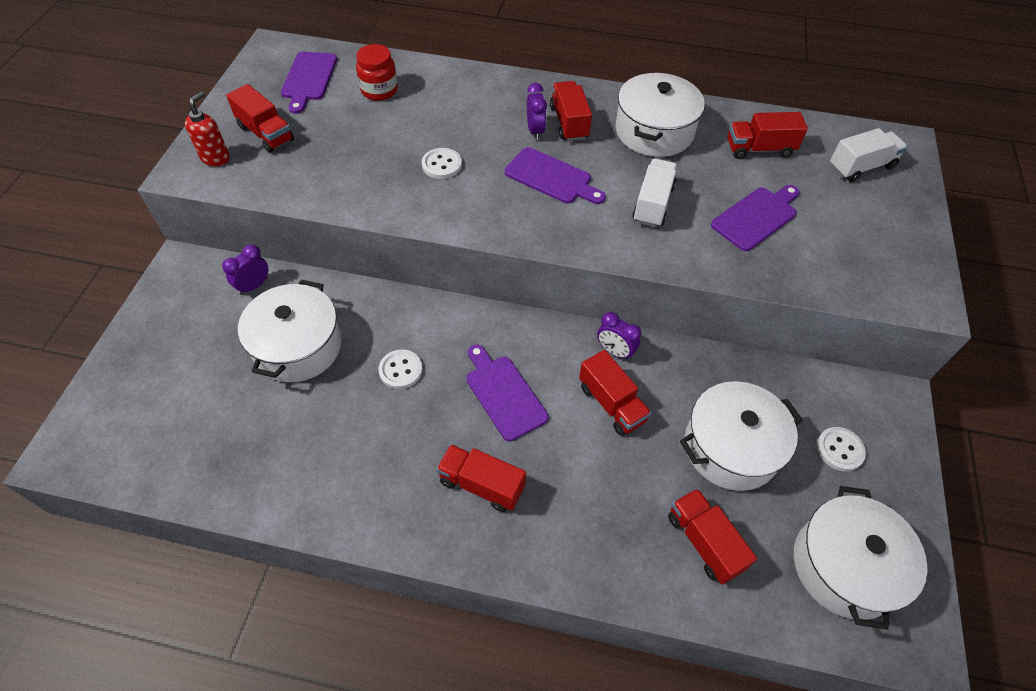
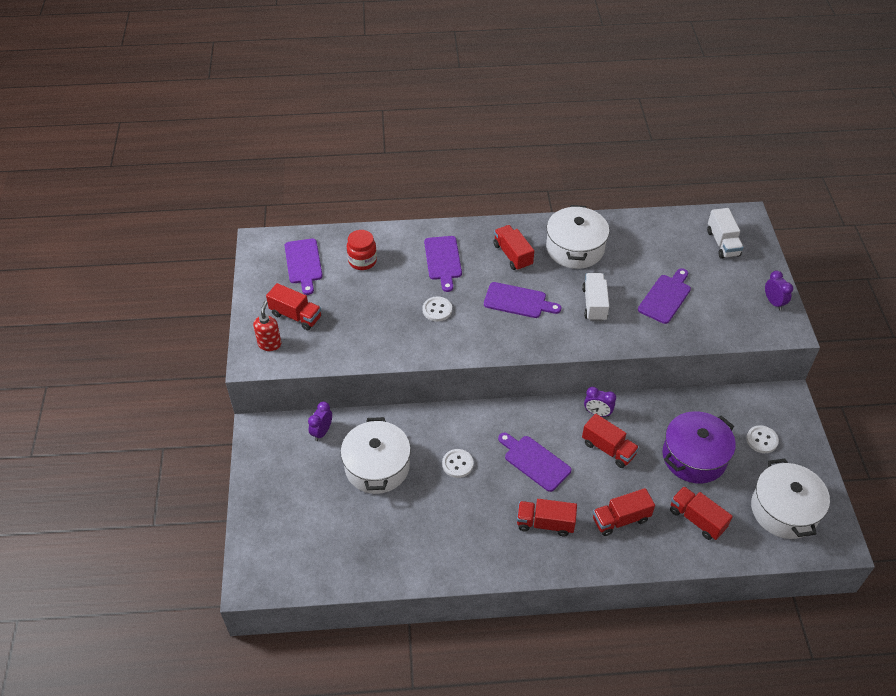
camera: 15 degrees left, 5 degrees down
purple clock [527,83,547,140] -> purple clock moved to [765,271,793,310]
white pot [680,381,802,491] -> purple pot [663,411,736,484]
red truck [727,112,808,159] -> red truck moved to [593,488,655,536]
white truck [830,128,908,182] -> white truck turned 120 degrees clockwise [707,208,744,259]
none -> purple cutting board [424,236,462,292]

